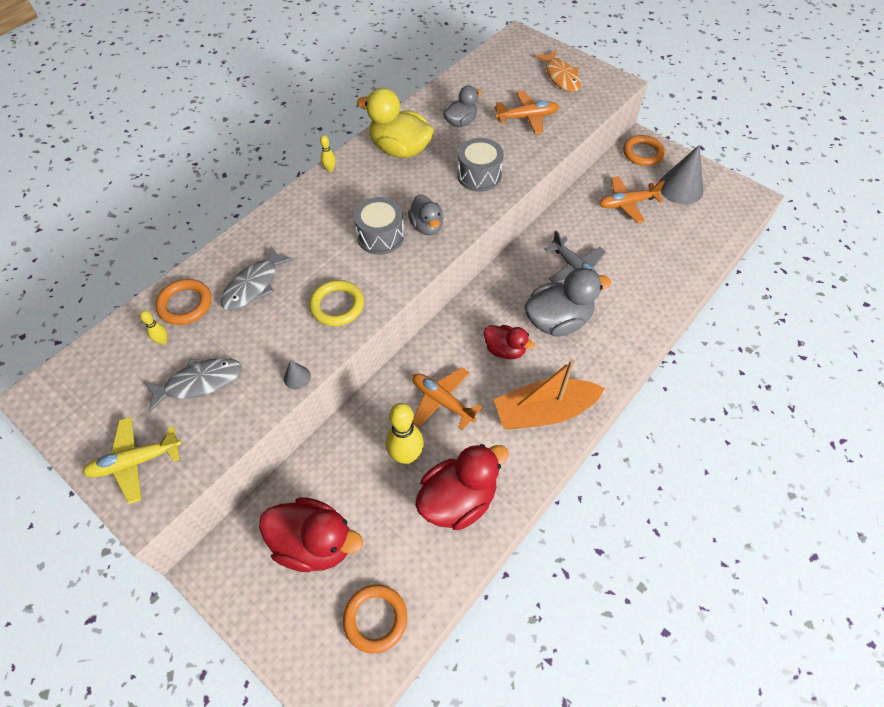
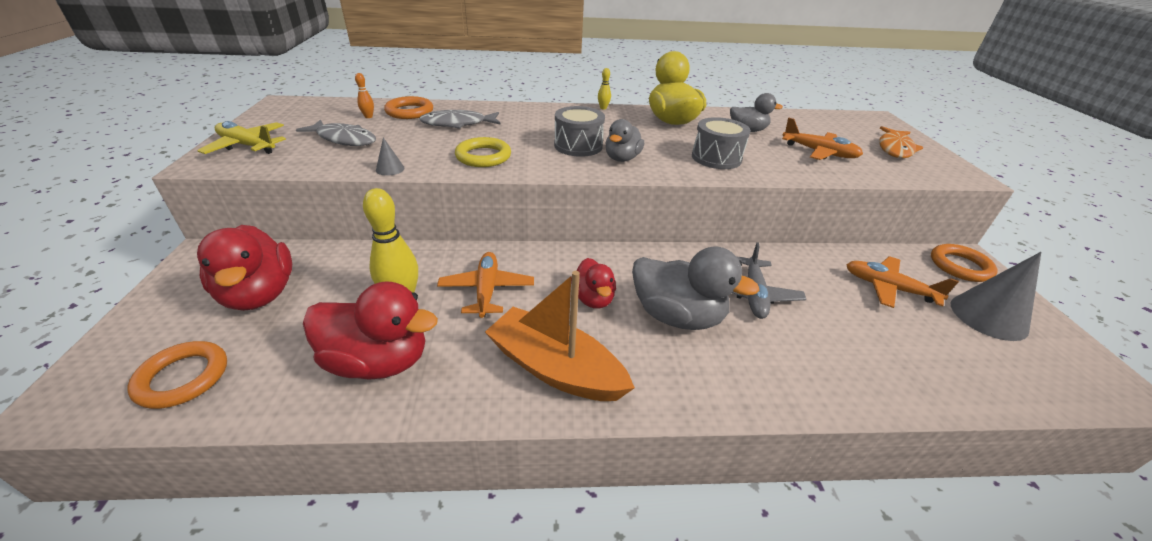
camera: 45 degrees right, 20 degrees down
yellow bowling pin [140,311,167,345] -> orange bowling pin [355,73,374,118]

